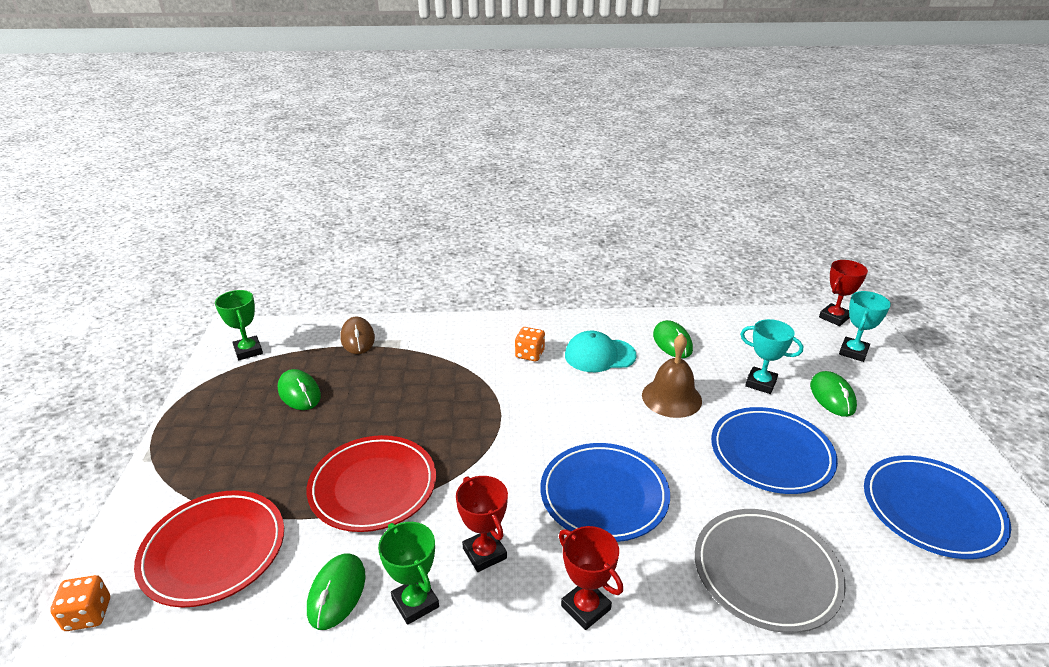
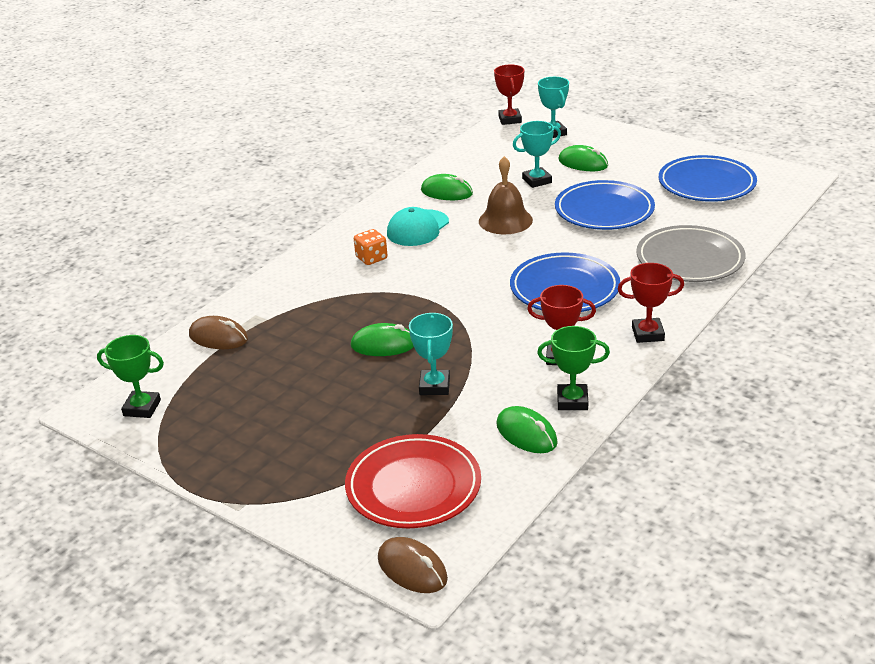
camera: 50 degrees left, 0 degrees up
orange dice [50,575,110,631] -> brown mouse [378,537,448,593]
green mouse [278,369,321,410] -> green mouse moved to [350,323,414,356]
red plate [307,435,436,532] -> turquoise trophy [409,313,453,395]

